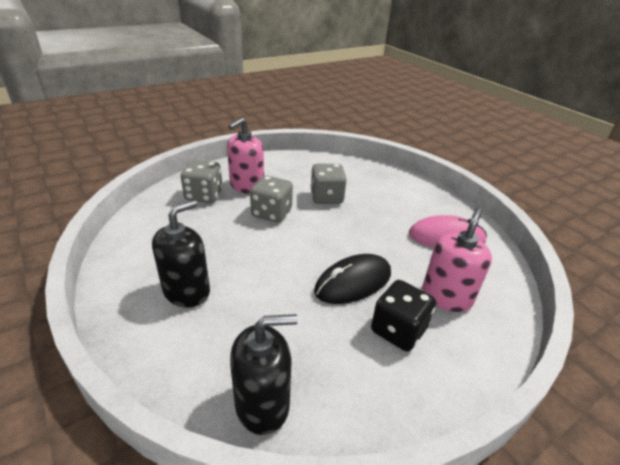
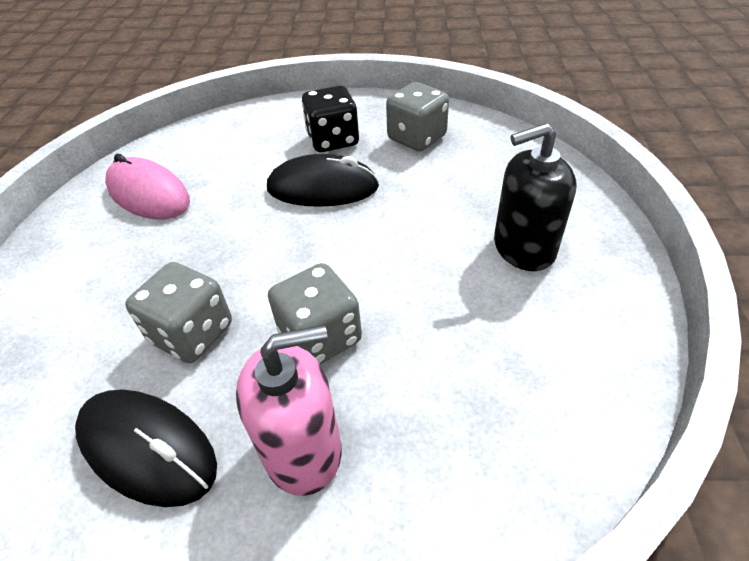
camera: 140 degrees left, 10 degrees up
grey dice [181,160,222,203] -> grey dice moved to [386,82,449,151]
black soap dispenser [230,314,298,435] -> none
pink soap dispenser [422,208,492,312] -> none
none -> black mouse [75,389,217,507]

